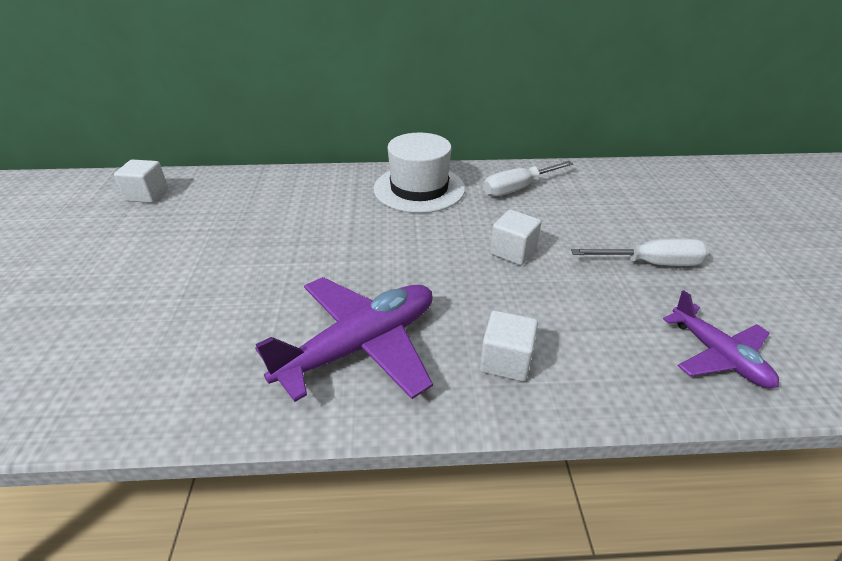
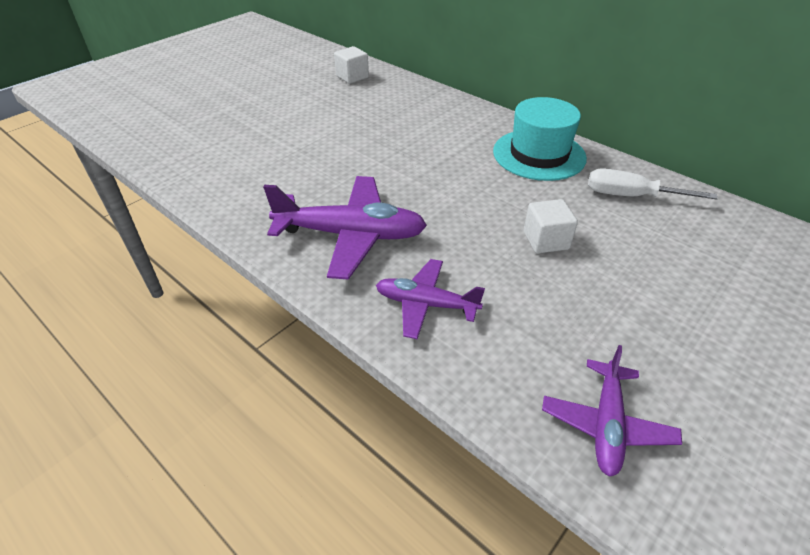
camera: 45 degrees right, 5 degrees up
white hat [374,133,465,213] -> turquoise hat [493,97,587,181]
white cube [480,310,538,382] -> purple plane [376,259,485,339]
white screwdriver [571,238,709,266] -> none

